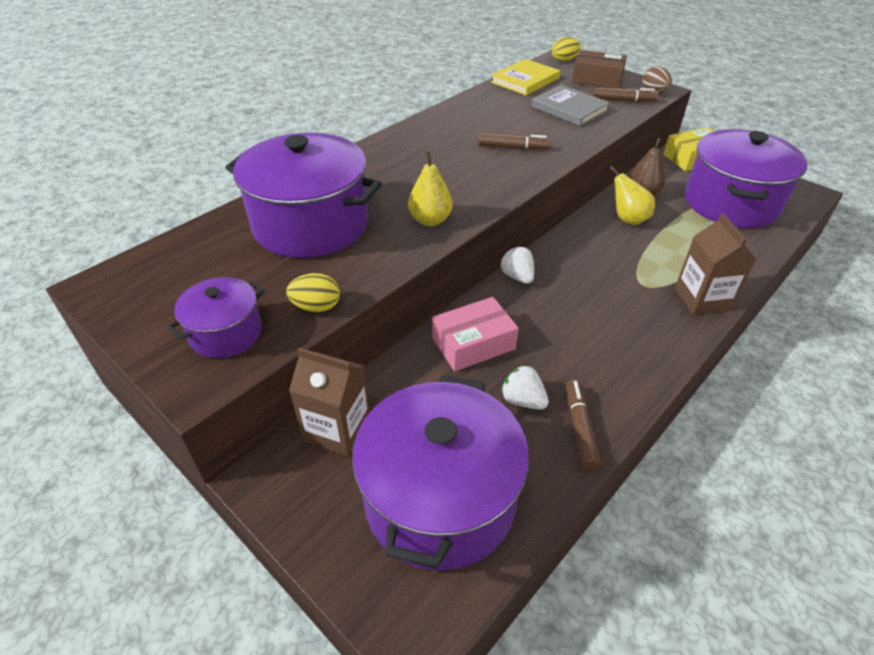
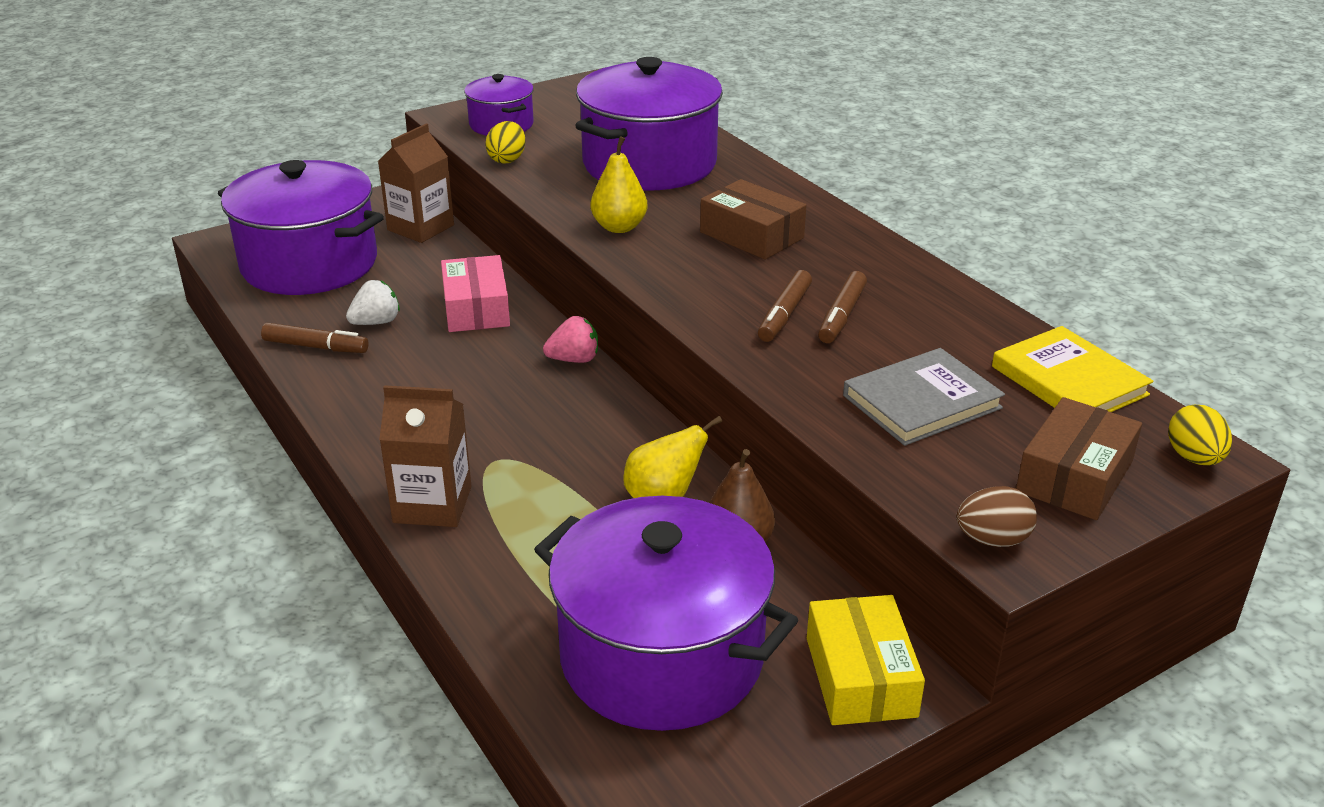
camera: 105 degrees right, 10 degrees down
white strawberry [500,246,534,284] -> pink strawberry [543,316,598,363]
brown marker [592,88,658,102] -> brown marker moved to [818,271,867,343]
none -> brown box [700,179,807,260]

